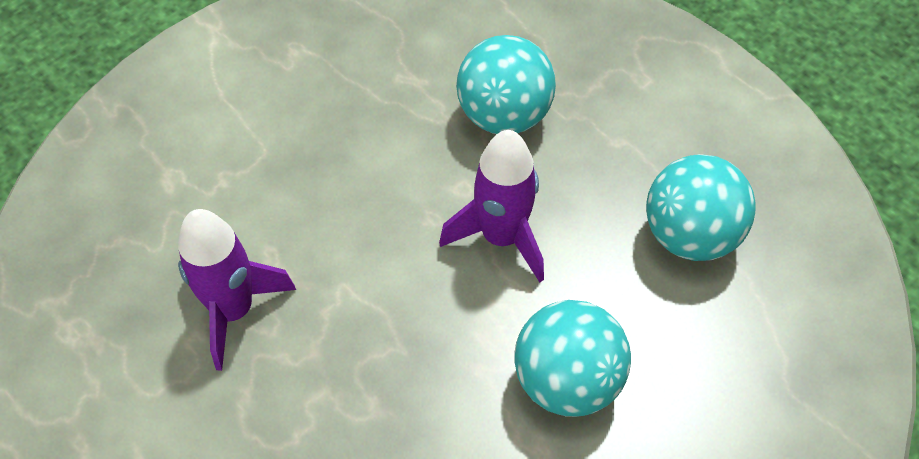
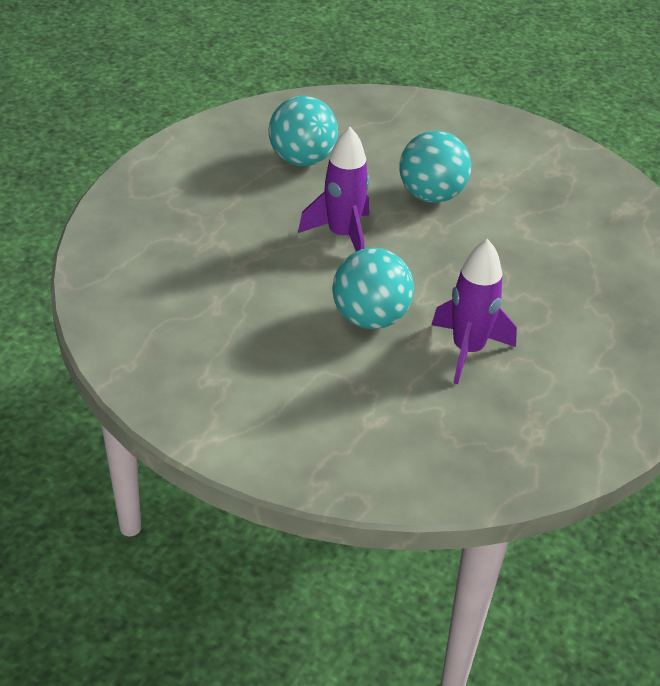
camera: 110 degrees left, 15 degrees down
turquoise ball [456,35,556,134] -> turquoise ball moved to [332,248,414,329]

